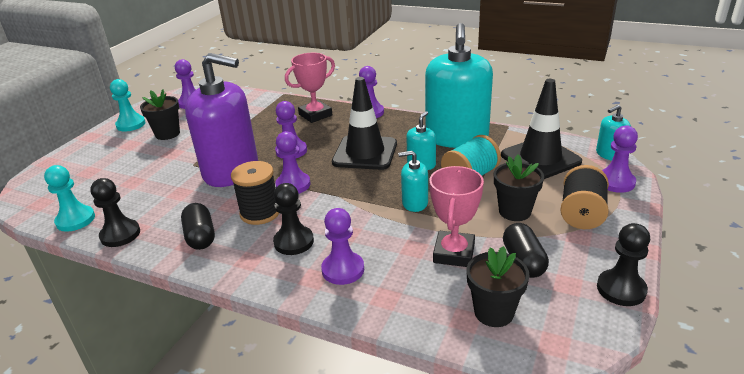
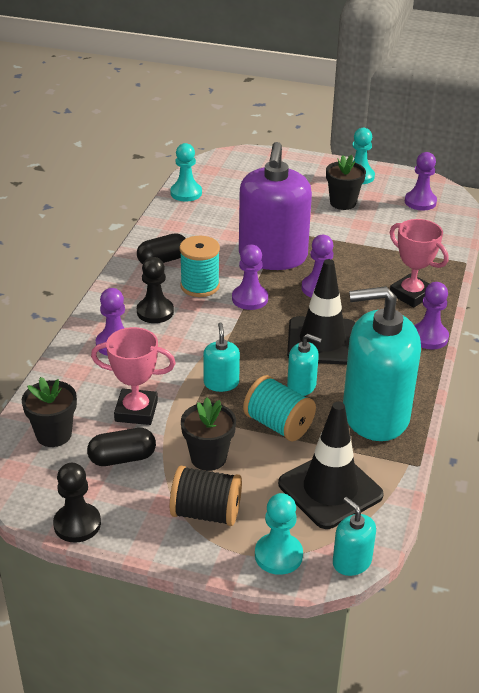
camera: 80 degrees right, 5 degrees up
black pawn [90,178,140,247] -> none
black spool [231,161,279,225] -> turquoise spool [179,236,220,297]
purple pawn [602,125,638,193] -> turquoise pawn [255,493,303,575]

